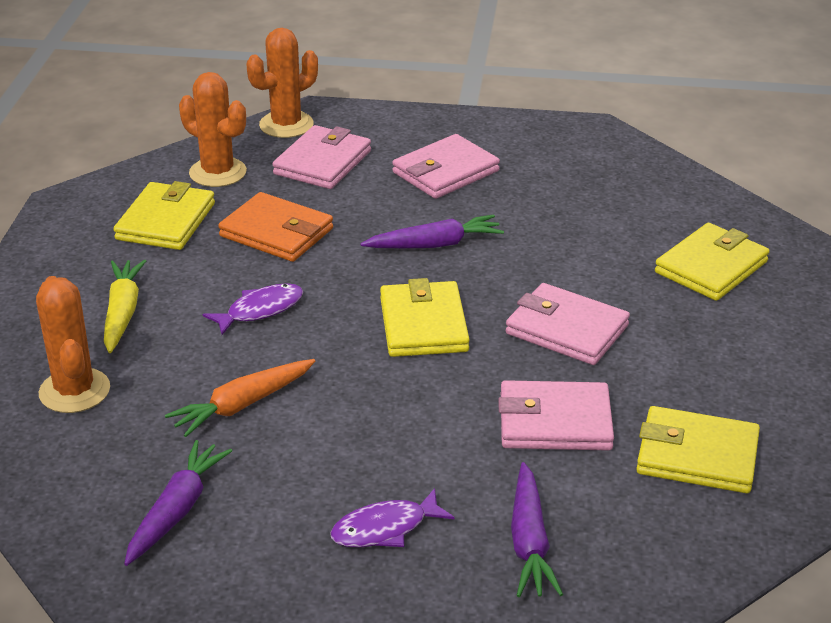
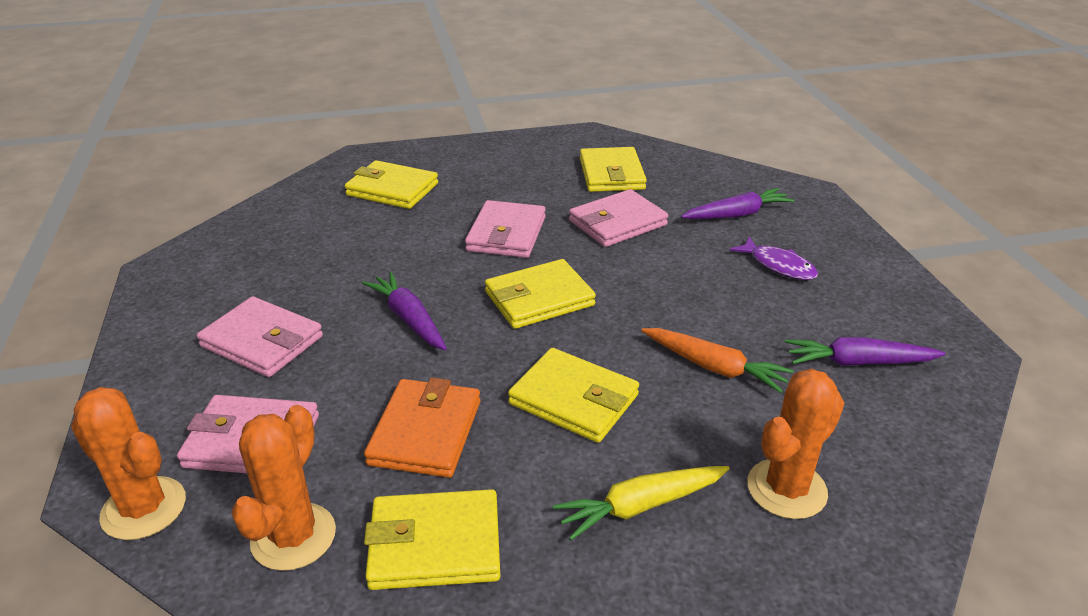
camera: 110 degrees left, 0 degrees up
purple fish [203,283,303,335] -> yellow wallet [508,348,639,443]
pink wallet [498,380,614,451] -> pink wallet turned 75 degrees clockwise [569,189,668,247]

